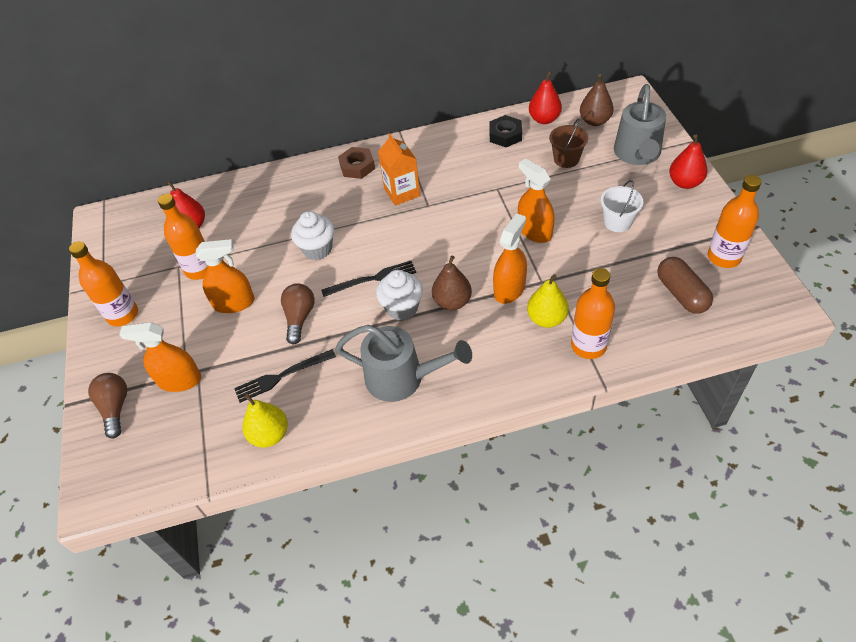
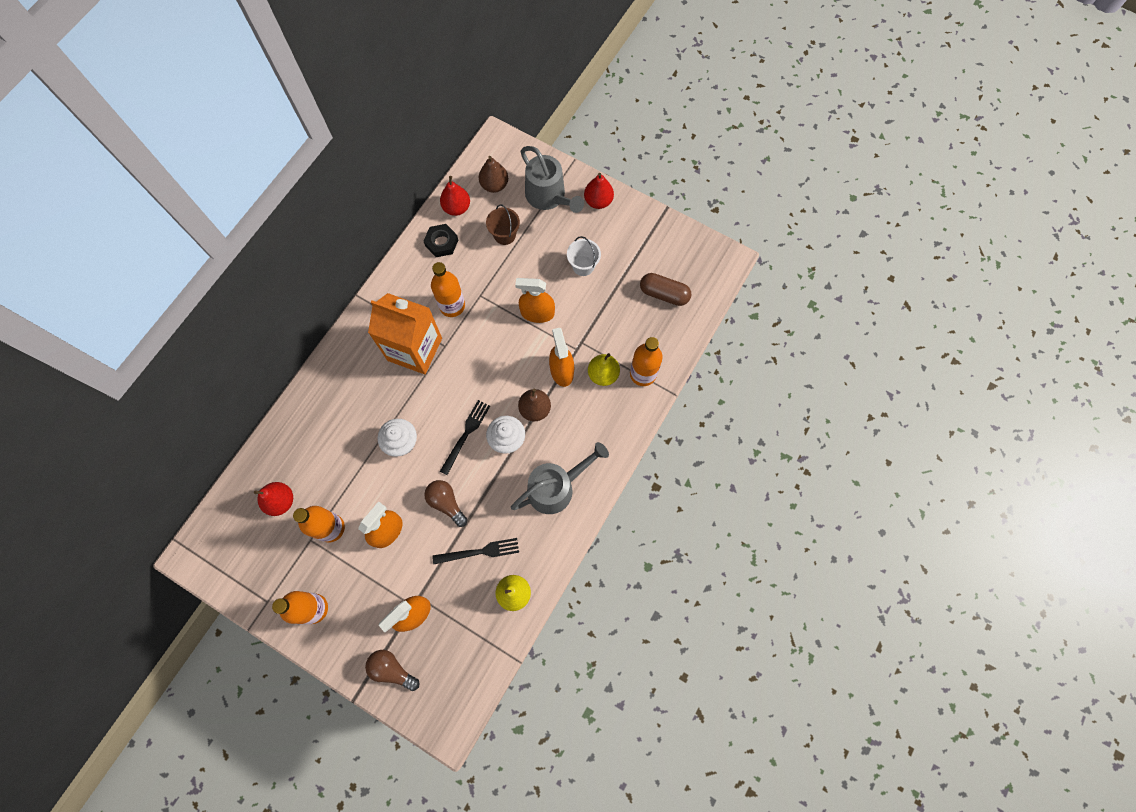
camera: 50 degrees left, 20 degrees up
black fork [234,349,336,403] -> black fork turned 120 degrees counterclockwise [432,538,519,564]
brown nut [338,147,375,179] -> none
orange carton [378,133,420,206] -> orange carton [368,293,442,374], size x1.66
orange bottle [708,175,761,268] -> orange bottle moved to [431,262,465,317]

